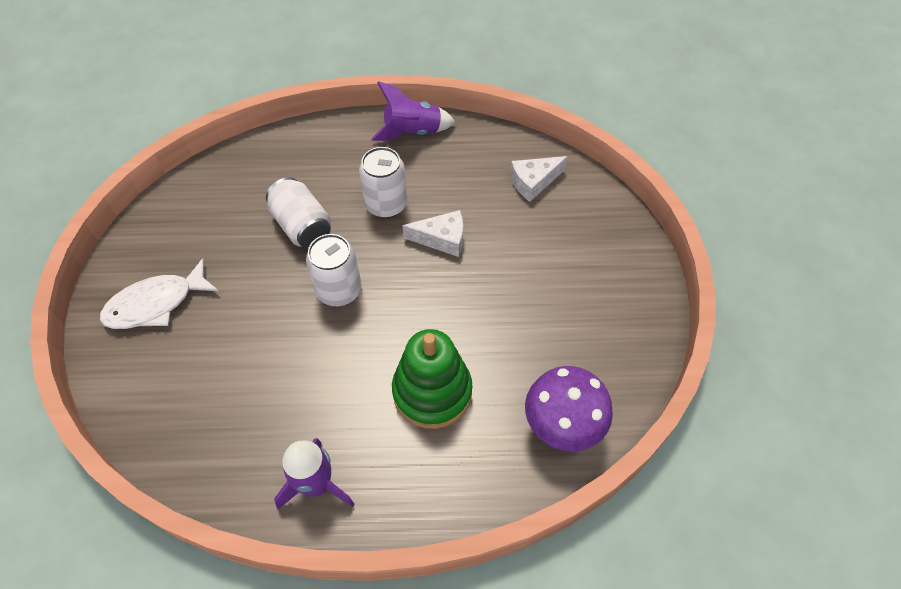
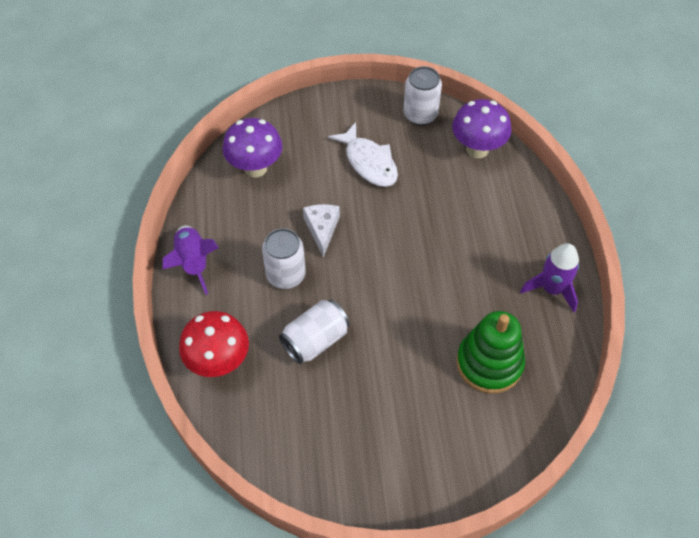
camera: 95 degrees left, 0 degrees up
white fish [100,258,218,329] -> white fish moved to [328,122,398,187]
white can [306,234,362,306] -> white can moved to [403,66,442,125]
green stacking toy [392,329,472,429] -> green stacking toy moved to [456,311,525,394]
white cheese [510,156,568,202] -> purple mushroom [222,118,283,177]
none -> red mushroom [179,311,249,377]

